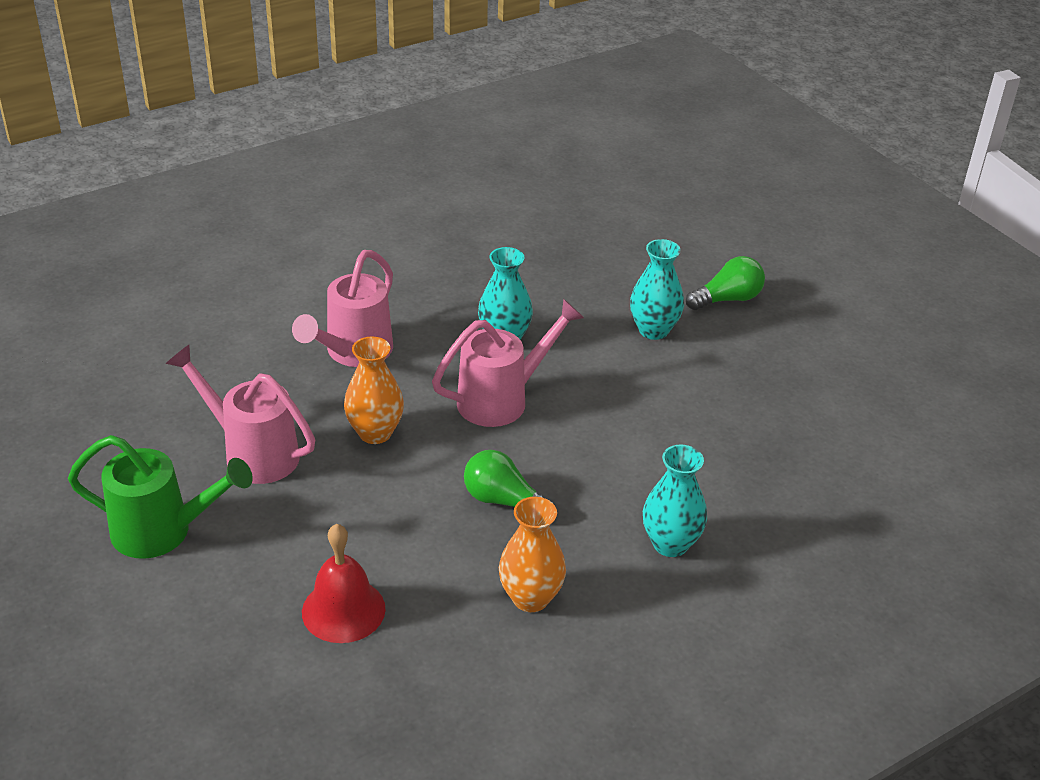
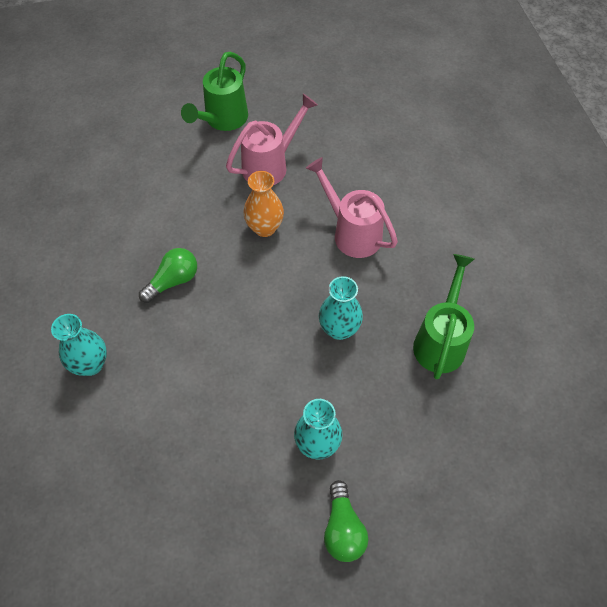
camera: 110 degrees right, 20 degrees up
red bell [302,524,386,643] -> none
pink watering can [432,299,584,427] -> none
orange vase [499,497,566,612] -> none
none -> green watering can [413,254,475,379]

